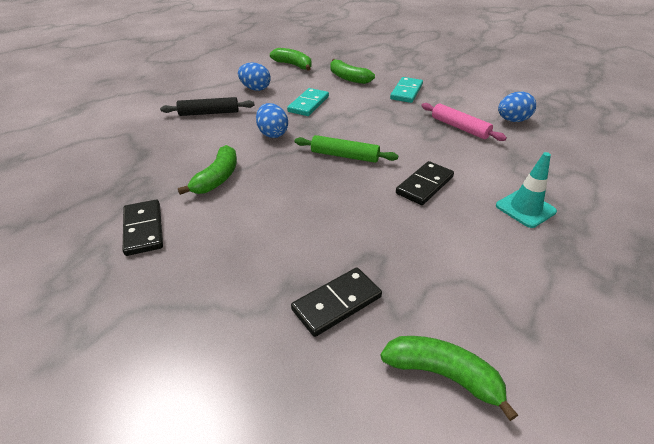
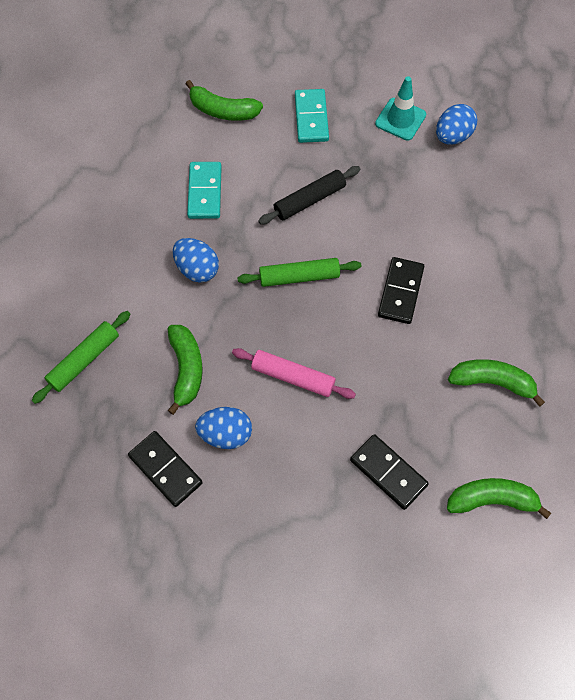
camera: 25 degrees left, 25 degrees up
black rolling pin [160,97,254,116] -> black rolling pin moved to [258,166,360,224]
blue egg [238,62,271,91] -> blue egg moved to [195,407,252,449]
green banana [270,48,312,71] -> green banana moved to [448,359,545,407]
black domino [291,268,382,337] -> black domino turned 75 degrees counterclockwise [350,434,429,510]
pink rolling pin [421,103,507,141] -> pink rolling pin moved to [232,348,356,399]
turquoise traffic cone [496,152,557,228] -> turquoise traffic cone moved to [375,76,426,141]
none -> green rolling pin [32,311,130,404]

